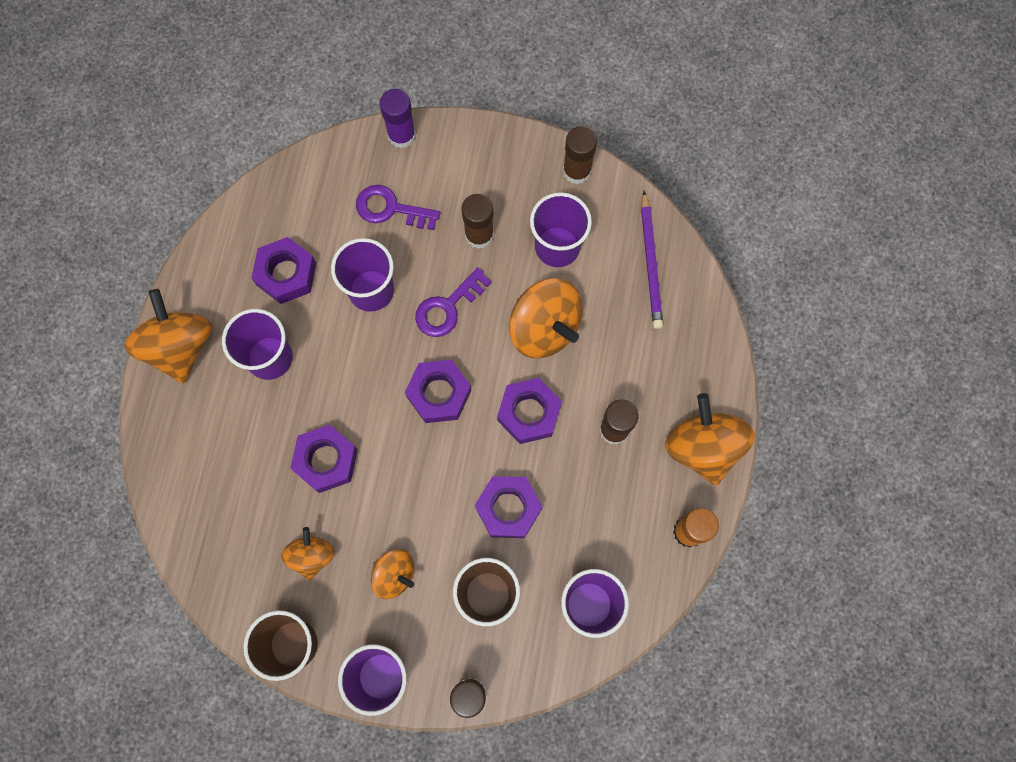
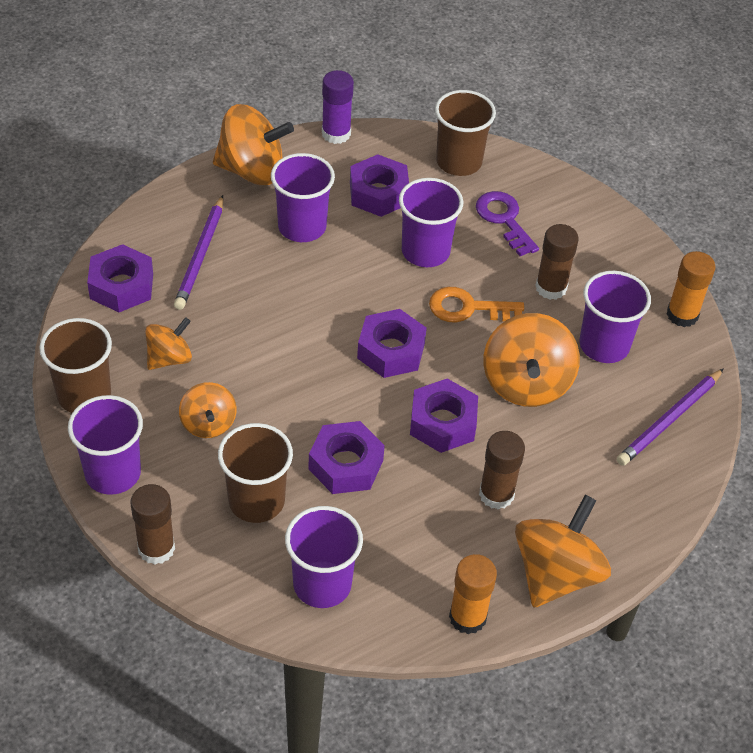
camera: 45 degrees right, 25 degrees down
orange spinning top [124,289,212,383] -> orange spinning top turned 60 degrees clockwise [213,104,294,185]
purple nut [290,425,358,493] -> purple nut moved to [87,244,153,312]
purple glue stick [379,89,416,148] -> purple glue stick moved to [322,70,354,144]
purple key [415,267,491,337] -> orange key [429,287,524,322]
brown glue stick [563,126,597,184] -> orange glue stick [667,251,715,327]
none -> purple pencil [174,195,224,310]
none -> brown cup [435,90,496,176]

